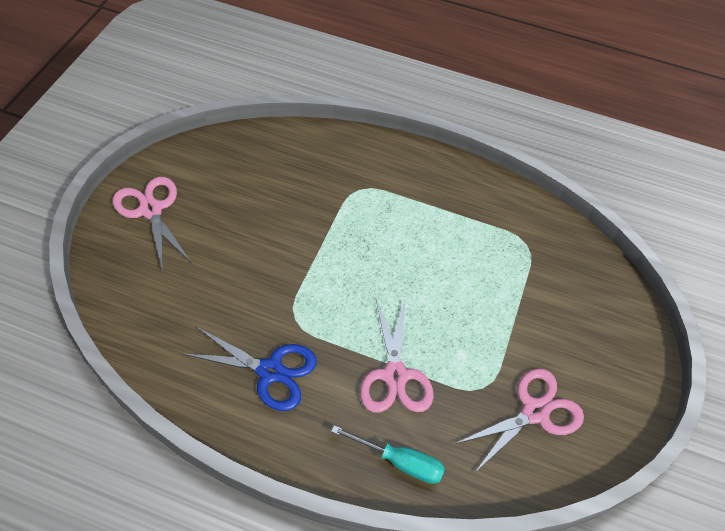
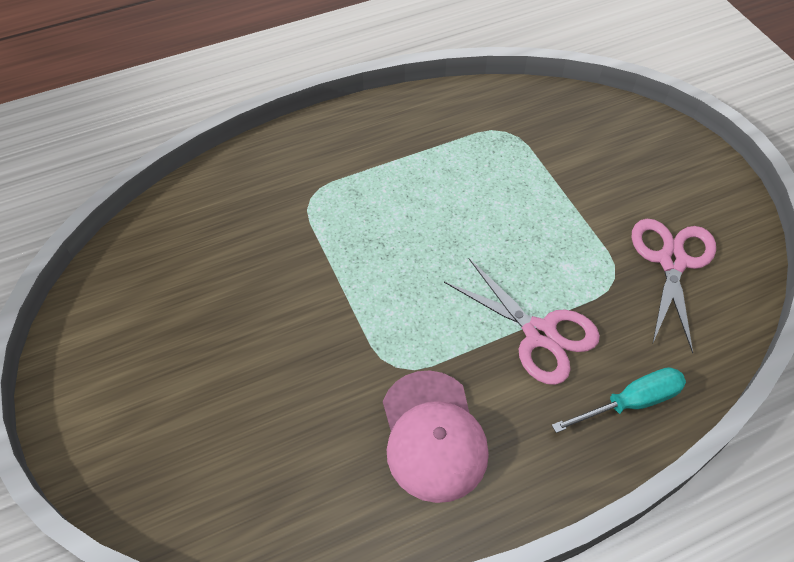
camera: 40 degrees left, 0 degrees up
pink scissors [113,177,191,271] -> none
blue scissors [181,327,317,411] -> pink cap [383,370,489,503]

